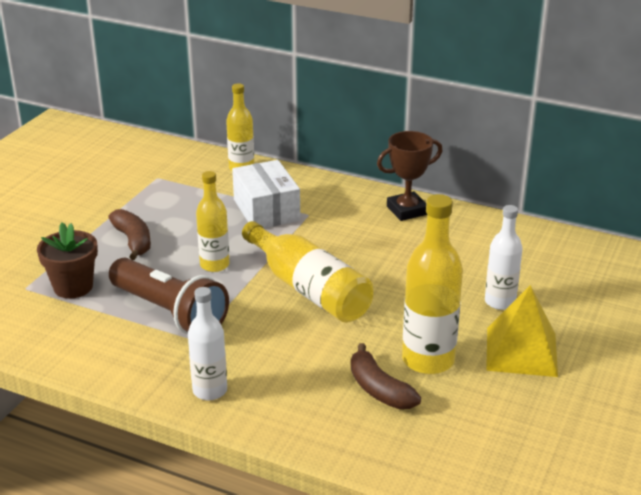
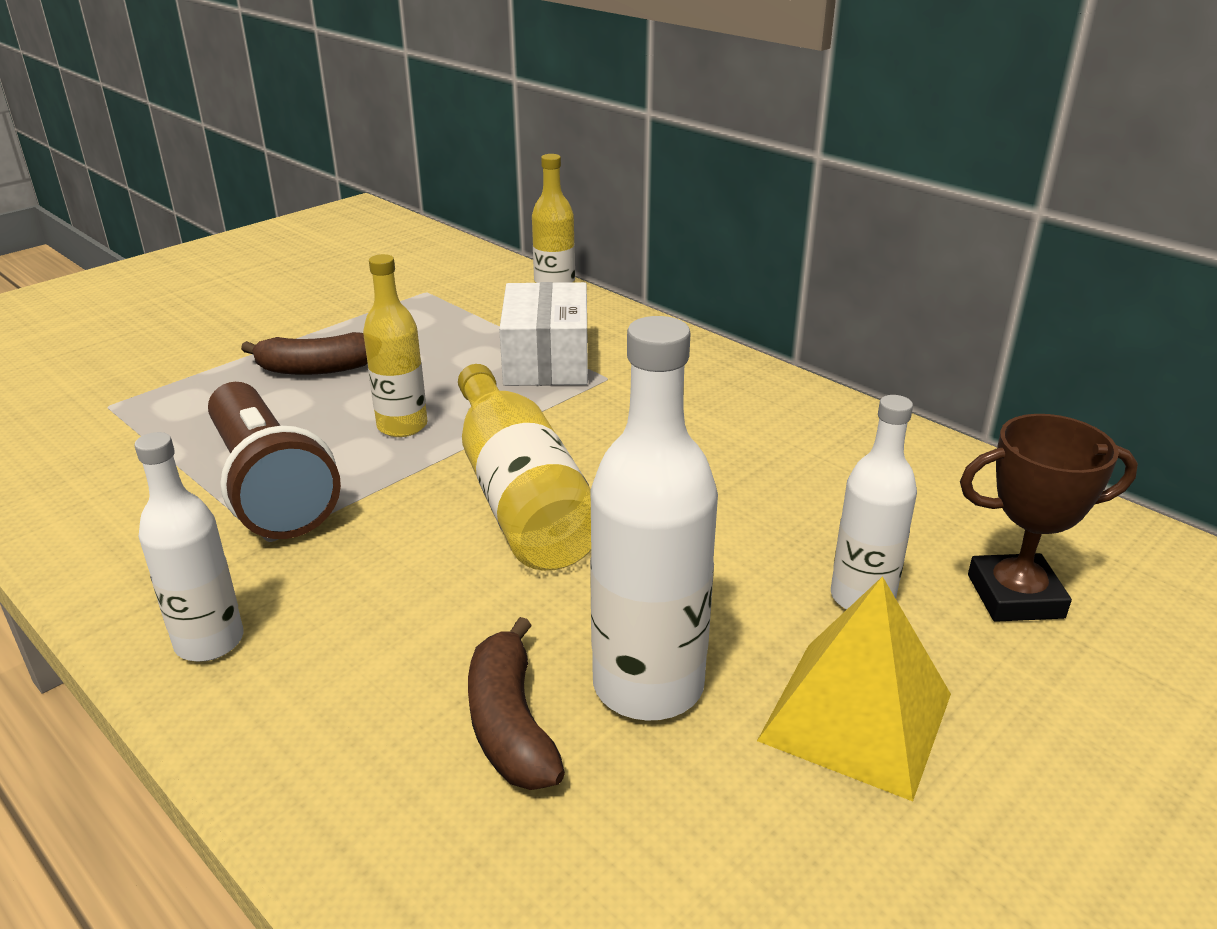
camera: 20 degrees right, 0 degrees up
brown flower pot [37,223,98,298] -> none
brown banana [108,209,151,260] -> brown banana turned 90 degrees clockwise [241,332,368,375]
brown trophy [377,131,443,221] -> brown trophy moved to [960,414,1138,622]
yellow bottle [402,194,463,374] -> white bottle [590,316,718,721]

